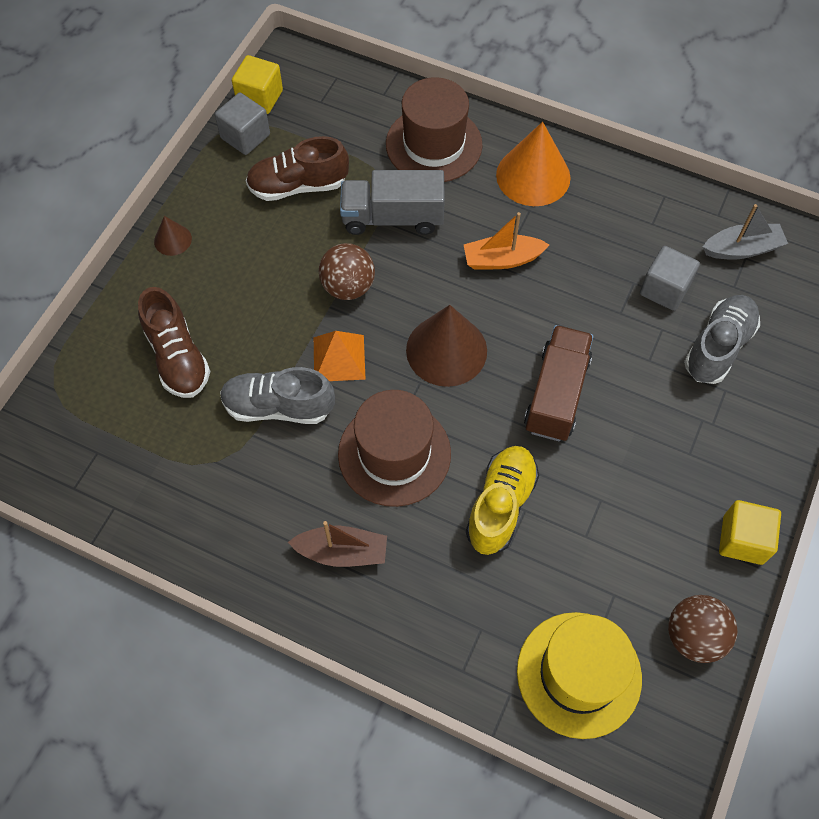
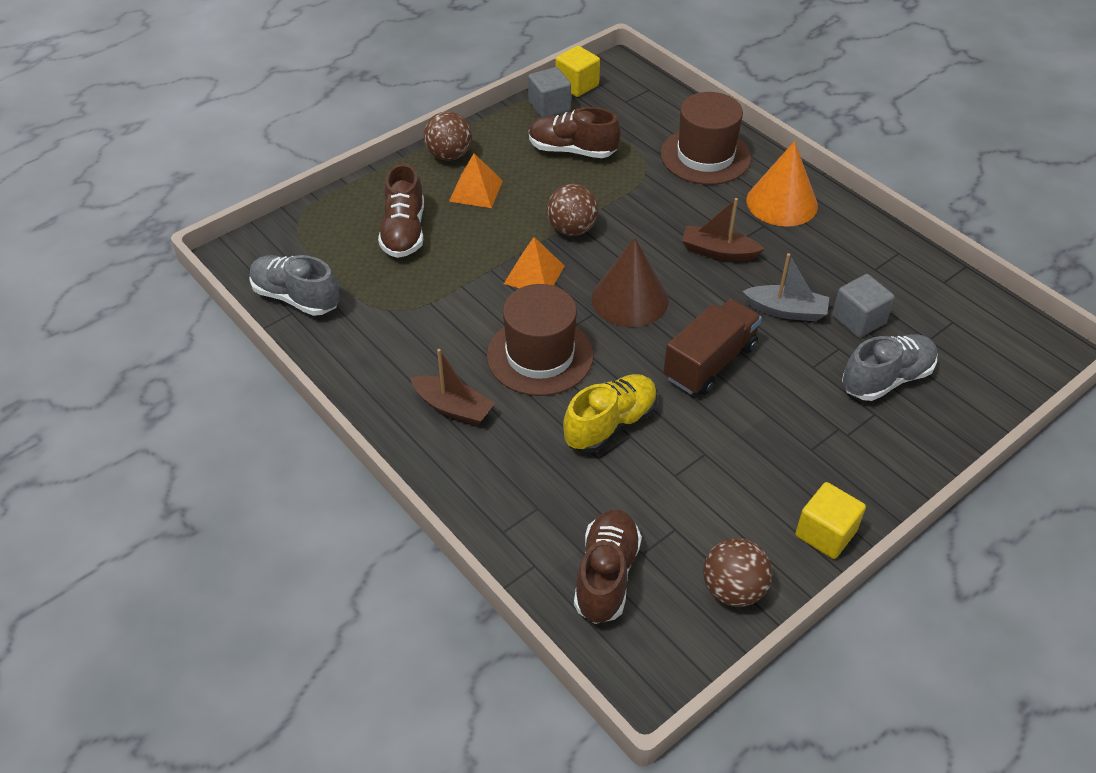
camera: 25 degrees right, 15 degrees down
brown cone [154,216,192,256] -> brown ball [423,111,472,161]
grey shoe [220,367,335,424] -> grey shoe moved to [249,255,339,316]
grey truck [340,170,445,235] -> none
orange boat [464,212,549,270] -> brown boat [682,198,764,261]
yellow hat [517,612,642,739] -> brown shoe [574,509,642,624]
grey boat [703,204,788,260] -> grey boat moved to [743,253,829,321]
none -> orange pyramid [449,153,503,208]

